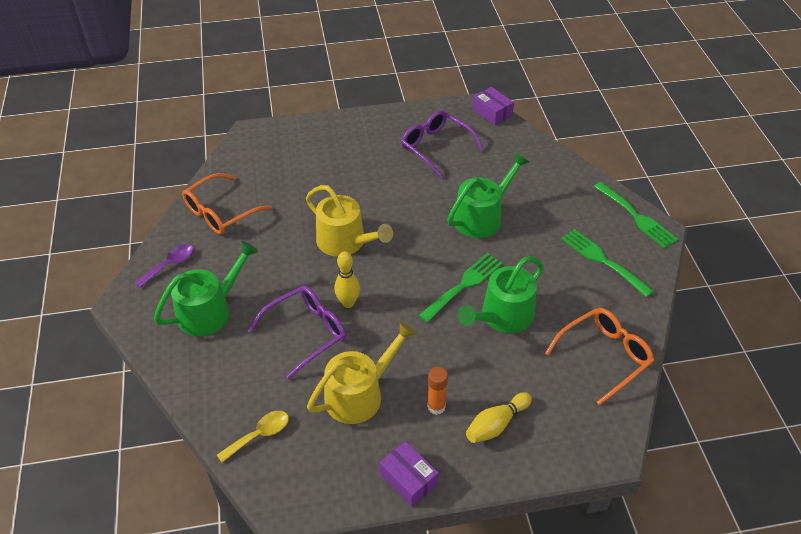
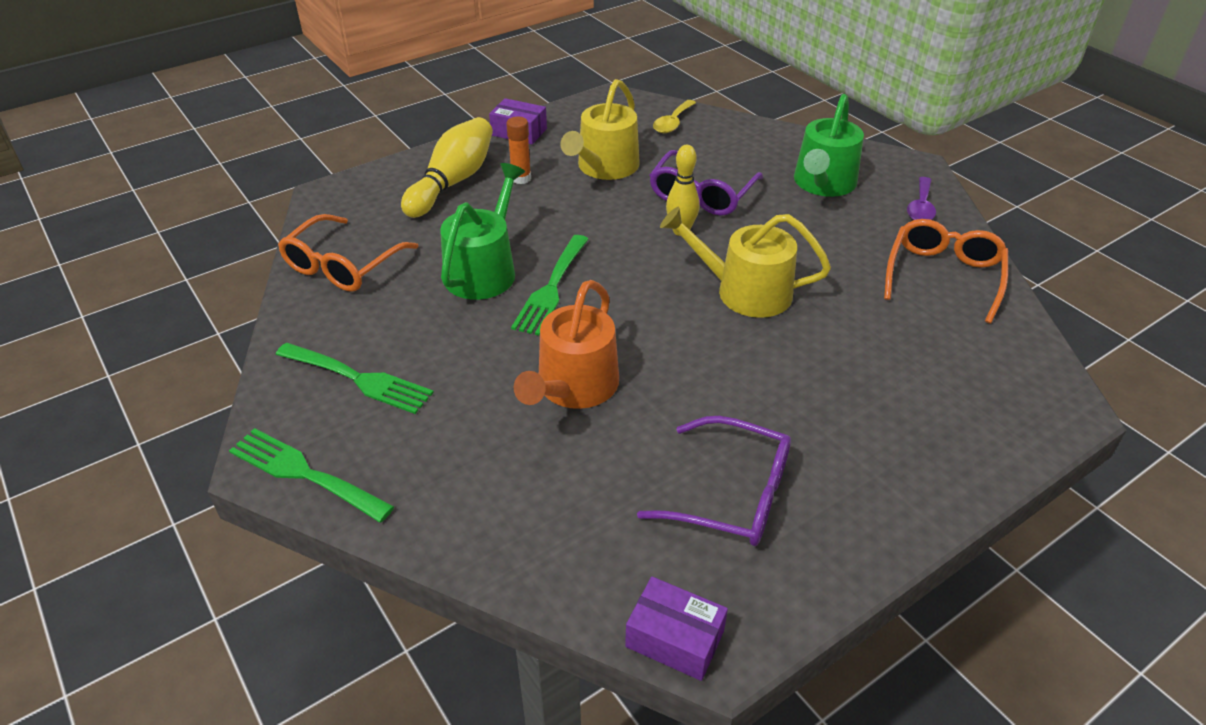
camera: 155 degrees right, 5 degrees down
green watering can [447,152,529,238] -> orange watering can [514,280,619,409]
yellow bowling pin [466,392,532,443] -> yellow bowling pin [401,117,493,218], size x1.57

